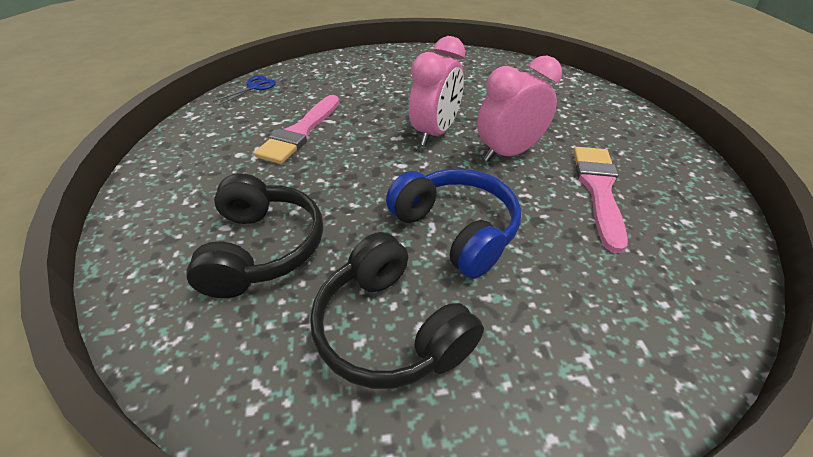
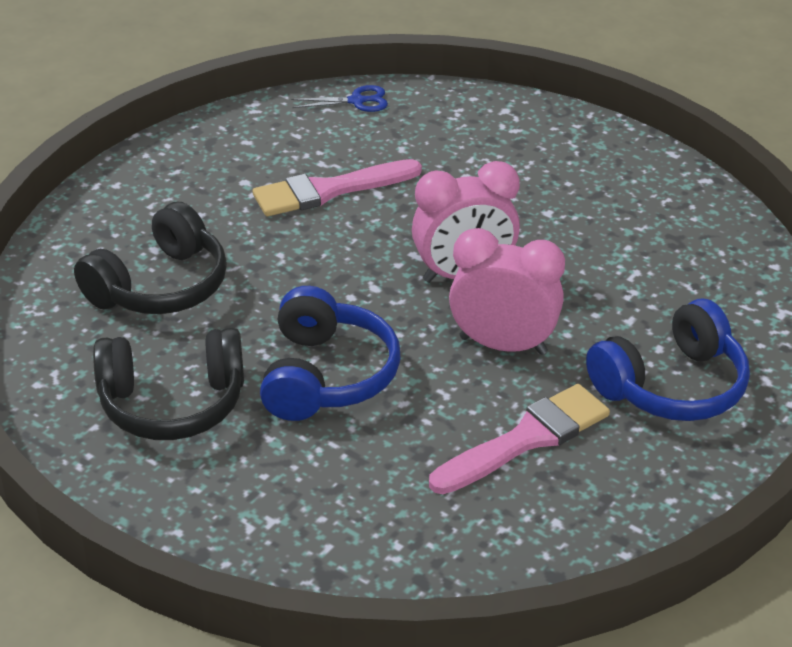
camera: 45 degrees right, 5 degrees down
black headphones [310,232,484,389] -> black headphones turned 105 degrees counterclockwise [93,327,244,440]
none -> blue headphones [586,299,750,421]

